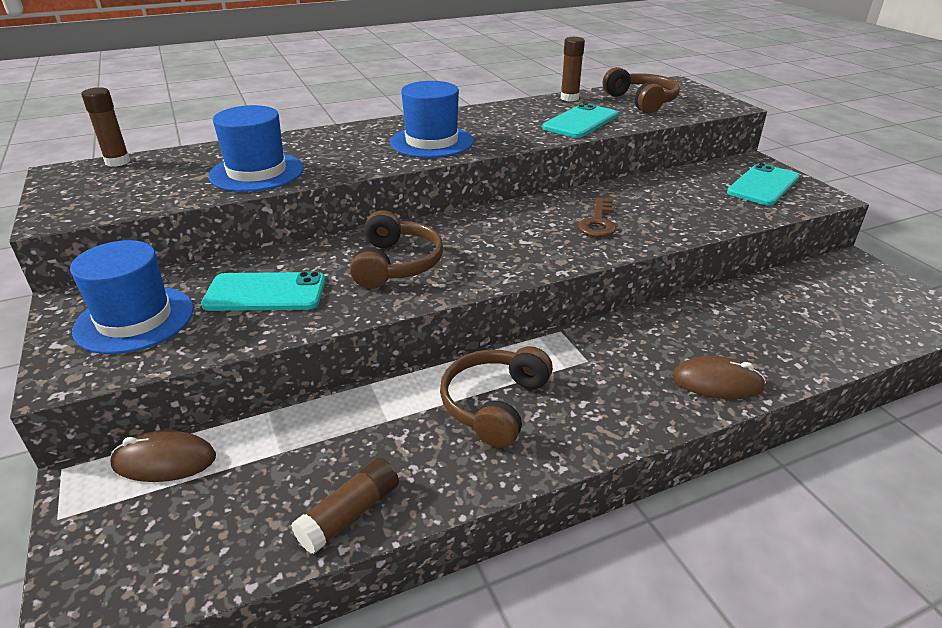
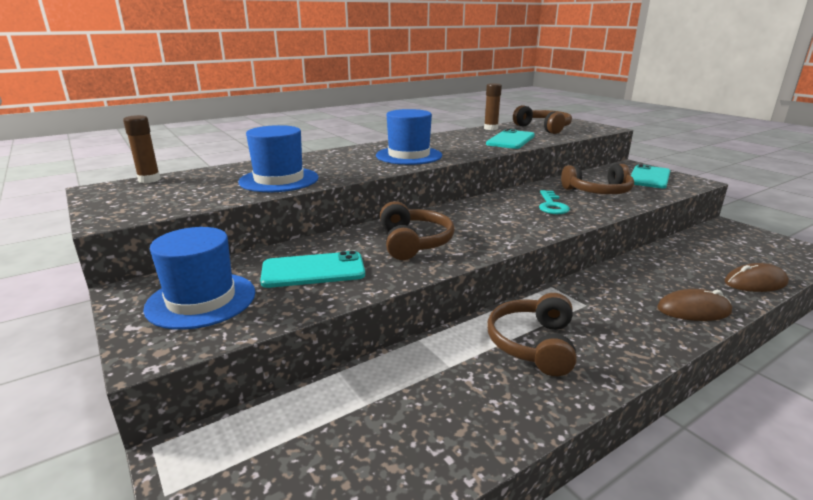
camera: 10 degrees left, 10 degrees down
brown mouse [110,430,216,482] -> brown mouse moved to [725,263,789,292]
brown glue stick [291,458,399,554] -> none
brown key [578,197,616,237] -> turquoise key [539,190,570,214]
none -> brown headphones [561,164,634,194]

